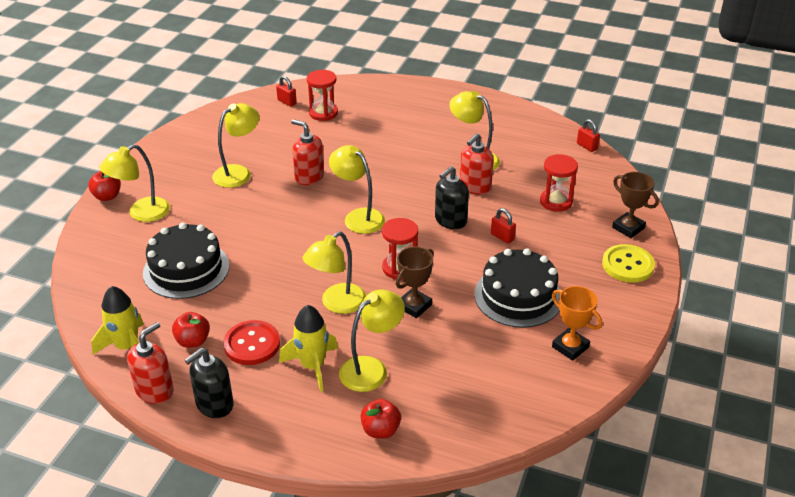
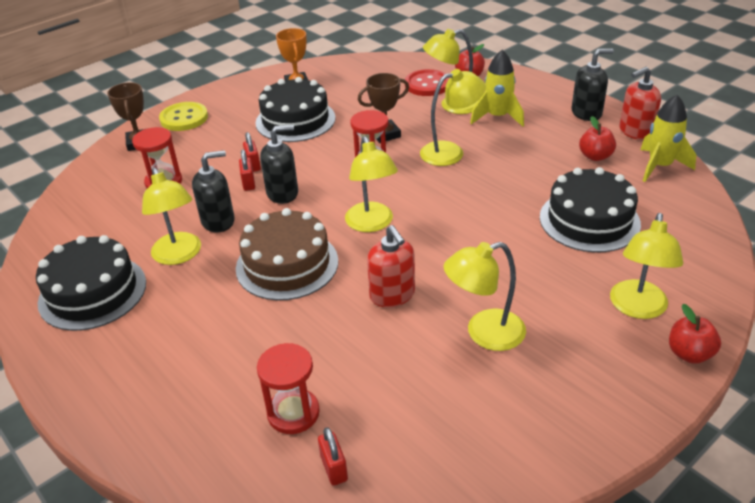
camera: 150 degrees left, 0 degrees up
yellow lamp [99,144,170,222] -> yellow lamp turned 120 degrees clockwise [610,213,683,319]
red button [223,320,280,365] -> red button moved to [405,69,449,96]
red soap dispenser [460,133,494,194] -> black soap dispenser [192,150,235,233]
red padlock [577,119,600,152] -> red padlock moved to [239,150,255,191]
none -> black cake [36,235,146,331]
none -> brown cake [236,208,338,300]

